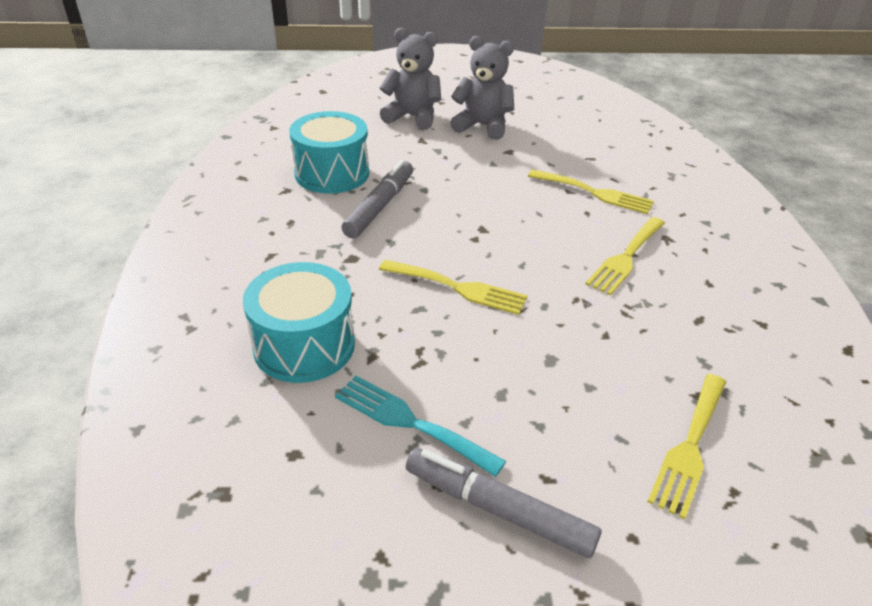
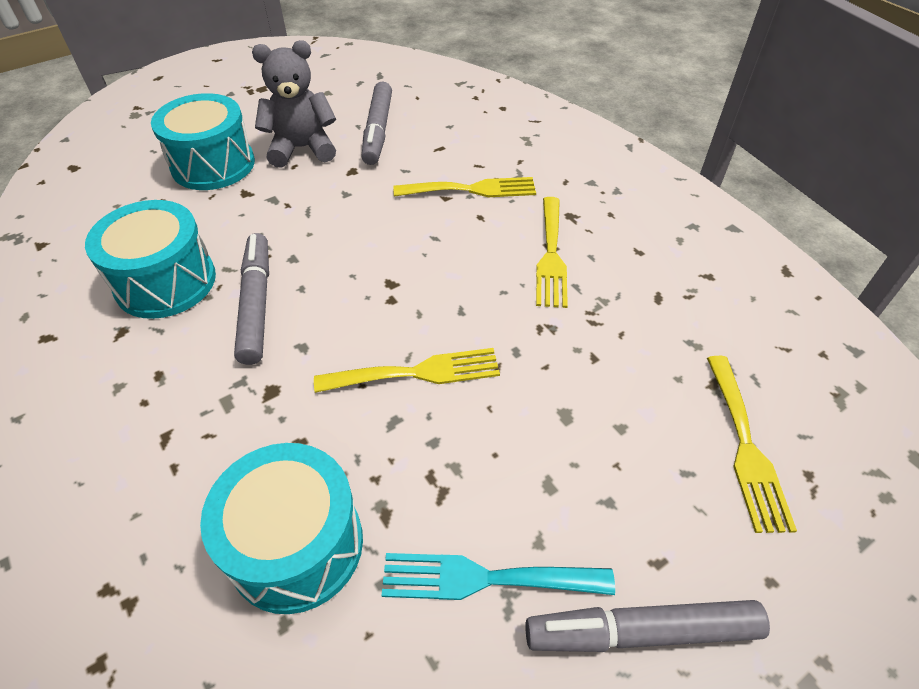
camera: 30 degrees left, 10 degrees up
grey teddy bear [380,28,441,130] -> turquoise drum [151,93,255,190]
none -> grey marker [361,81,392,165]

